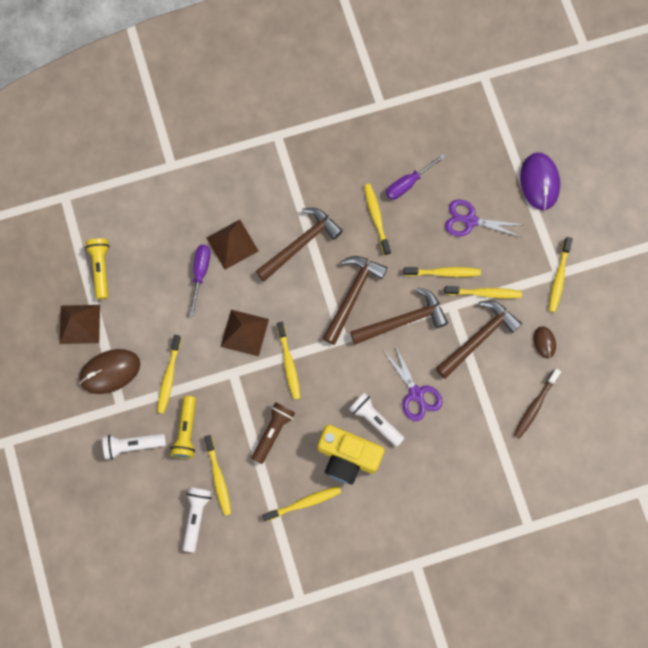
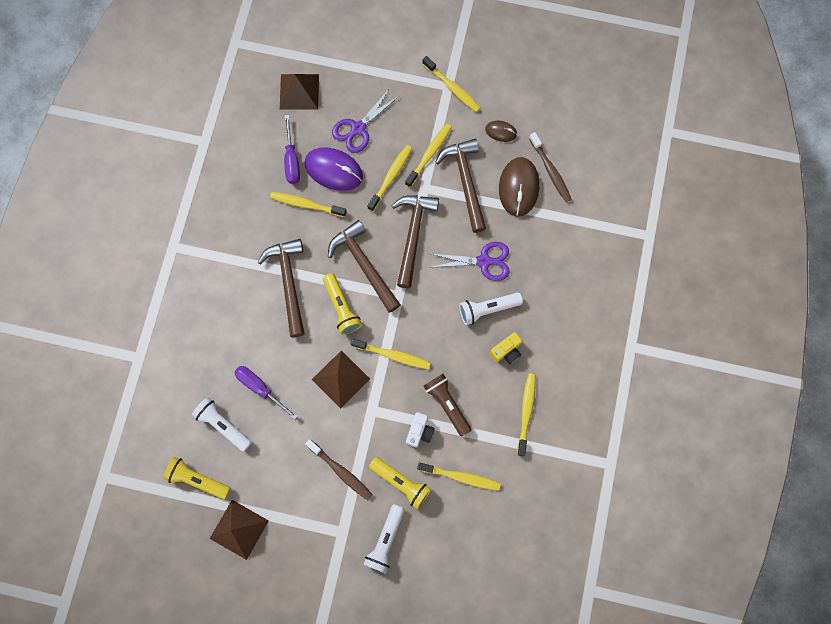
camera: 60 degrees left, 0 degrees up
brown mouse [79,349,140,394] -> brown mouse moved to [499,157,539,217]
yellow toothbrush [157,335,181,414] -> brown toothbrush [305,439,373,500]
white flashlight [183,487,212,552] -> white flashlight moved to [192,397,252,452]
brown pyramid [207,220,258,270] -> brown pyramid moved to [280,74,319,109]
yellow camera [318,425,385,484] -> yellow camera [490,332,522,364], size x0.50
purple mouse [520,152,560,210] -> purple mouse moved to [304,147,363,191]
none -> yellow flashlight [323,273,362,335]
none -> white camera [406,412,435,448]

